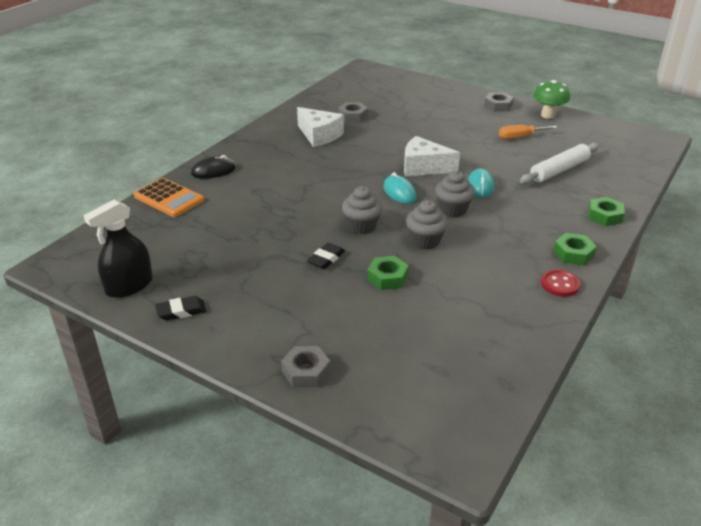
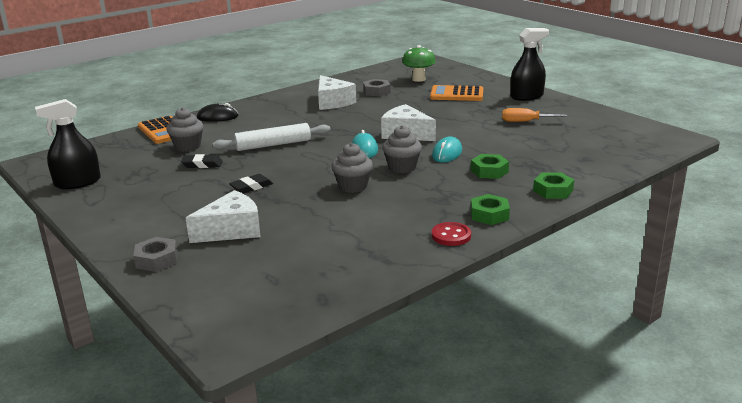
camera: 20 degrees right, 10 degrees down
black eraser [155,296,206,321] -> black eraser moved to [181,154,223,168]
grey cupcake [342,186,383,234] -> grey cupcake moved to [167,107,204,152]
green nut [367,256,409,290] -> green nut moved to [471,154,509,179]
grey nut [484,92,514,112] -> black spray bottle [510,28,549,101]
white rolling pin [520,143,599,184] -> white rolling pin moved to [212,123,331,151]
green mushroom [533,80,570,119] -> green mushroom moved to [402,45,436,82]
none -> white cheese [186,190,261,243]
none -> orange calculator [430,85,483,101]

